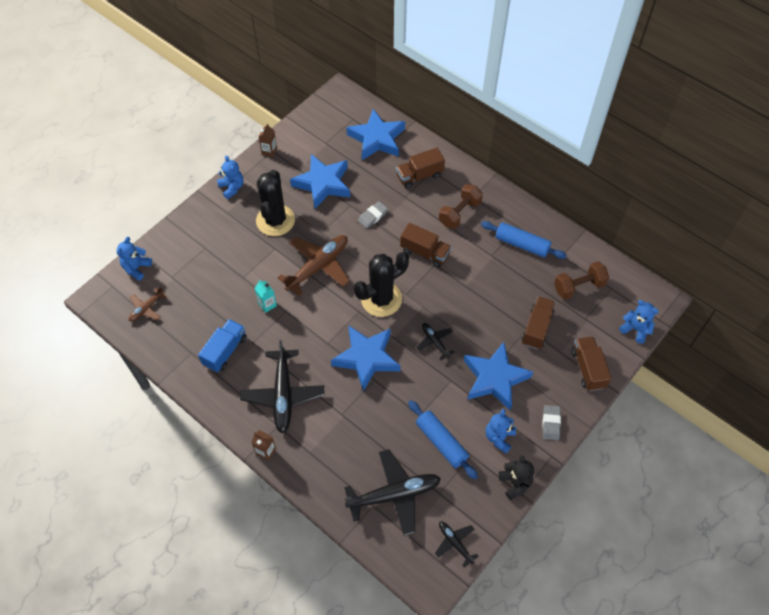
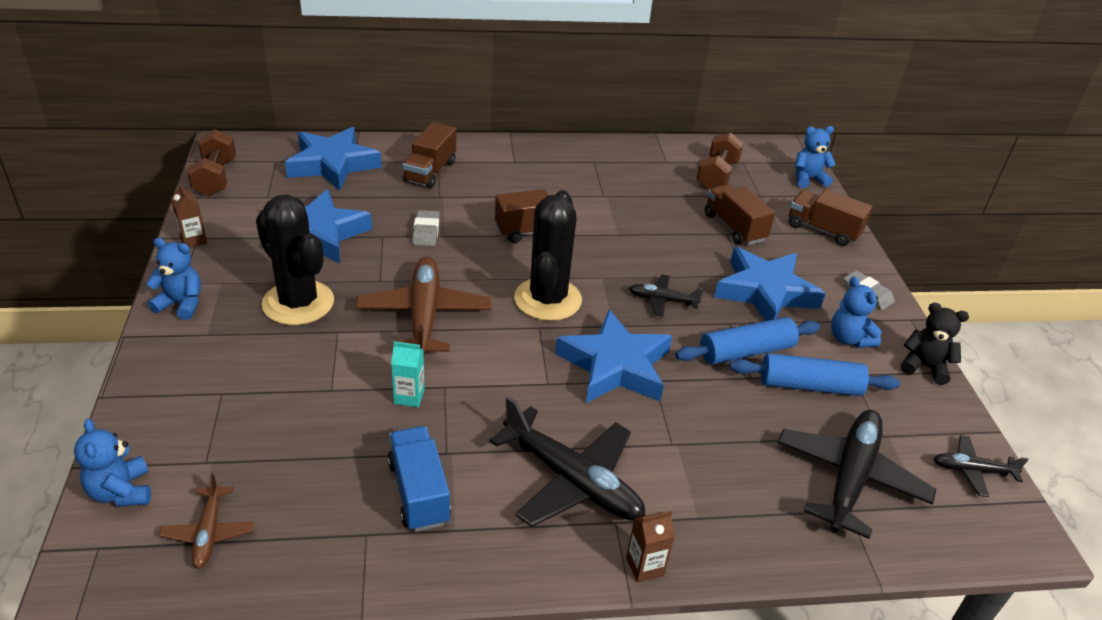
camera: 50 degrees left, 20 degrees down
brown dumbbell [439,184,483,229] -> brown dumbbell moved to [187,129,236,196]
blue rolling pin [481,221,567,259] -> blue rolling pin moved to [675,317,820,365]

